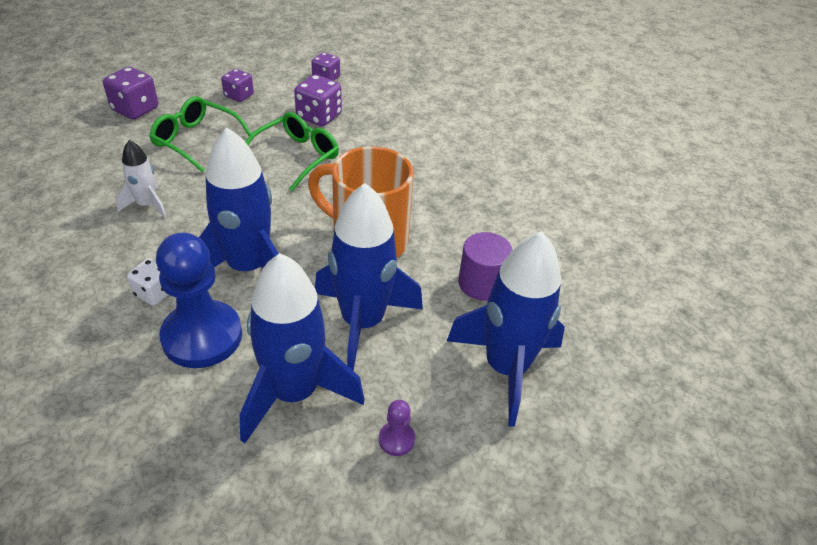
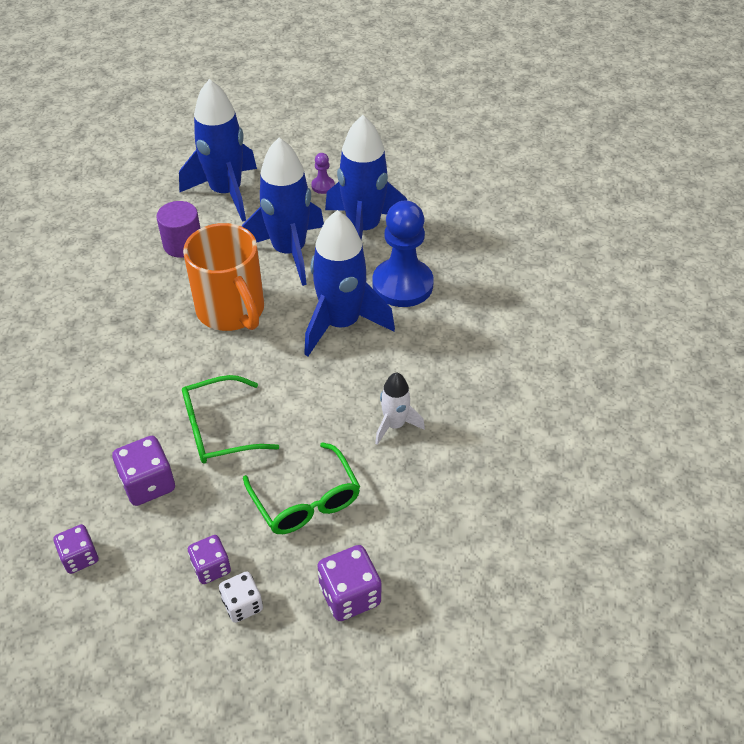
camera: 145 degrees left, 5 degrees up
white dice [127,258,168,306] -> white dice moved to [219,572,263,623]

